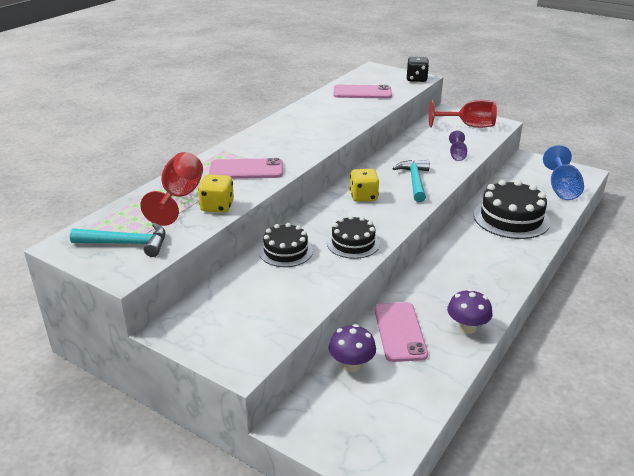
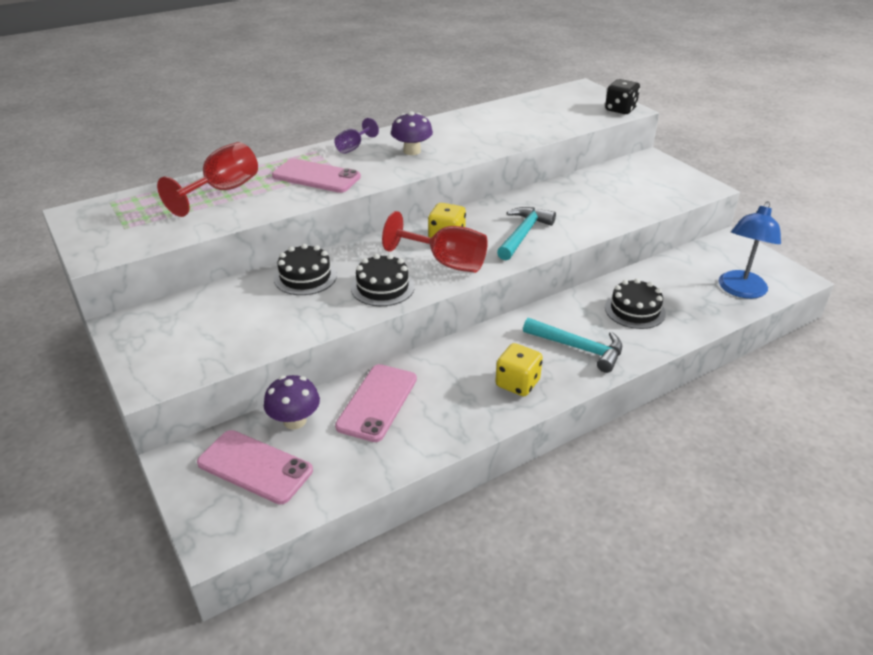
camera: 25 degrees right, 5 degrees up
turquoise hammer [70,223,166,257] -> turquoise hammer moved to [523,318,622,373]
yellow dice [198,174,234,213] -> yellow dice moved to [495,343,543,396]
pink phone [334,85,392,99] -> pink phone moved to [197,430,313,504]
red goblet [429,100,497,128] -> red goblet moved to [382,211,488,273]
purple mushroom [447,289,492,334] -> purple mushroom moved to [391,111,433,155]
purple goblet [449,131,467,161] -> purple goblet moved to [334,118,379,154]
black cake [473,180,550,239] -> black cake [605,278,666,329], size x0.61
blue goblet [543,145,584,200] -> blue lamp [719,201,781,299]

